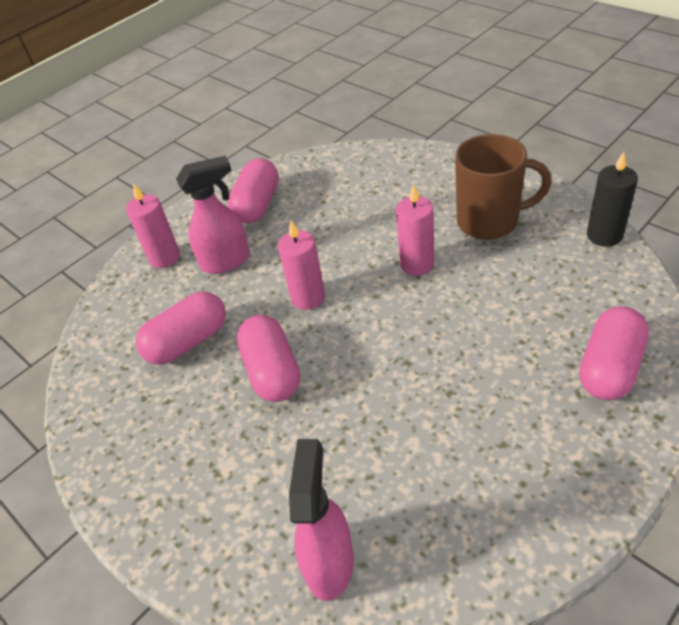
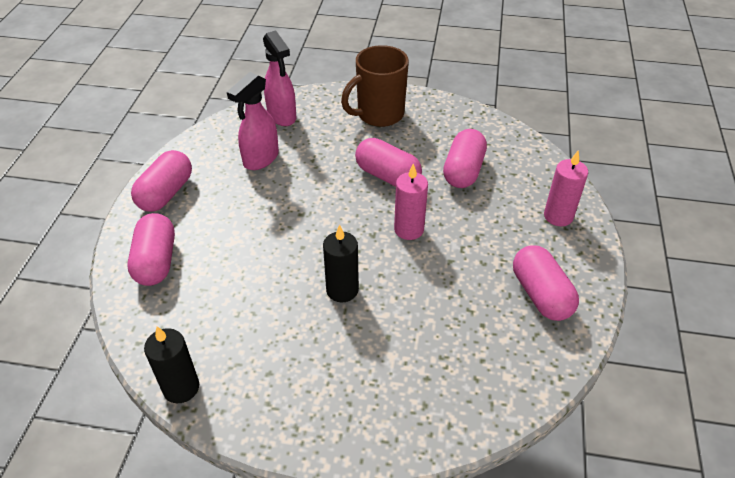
camera: 140 degrees right, 0 degrees up
pink spray bottle [176,156,250,274] -> pink spray bottle moved to [227,72,279,170]
pink candle [396,184,434,276] -> black candle [323,225,359,302]
brown mug [455,134,551,240] -> brown mug moved to [341,45,409,127]
none -> pink capsule [131,150,192,212]

